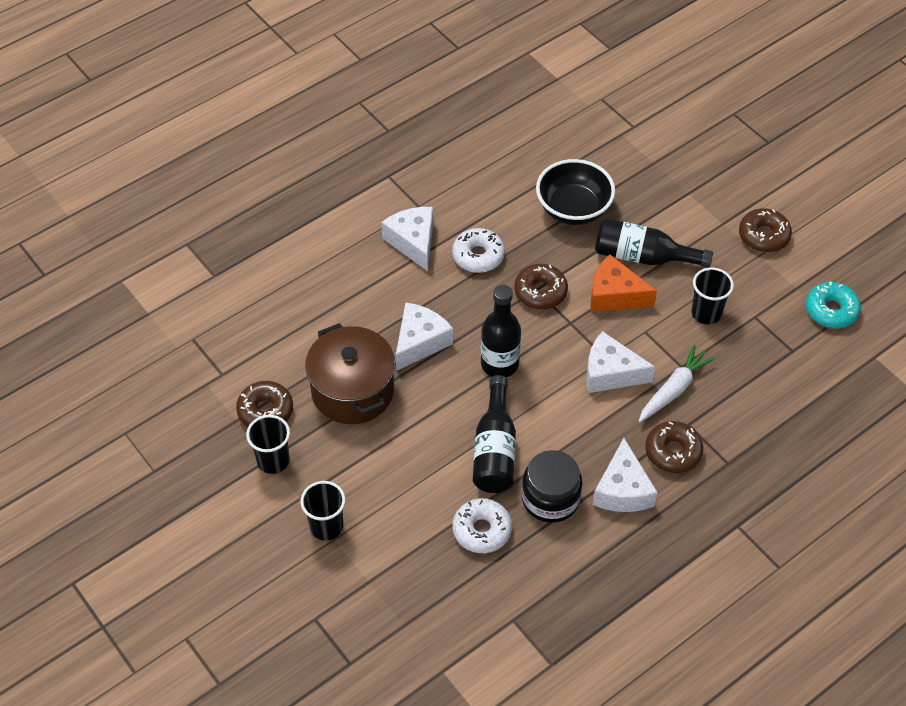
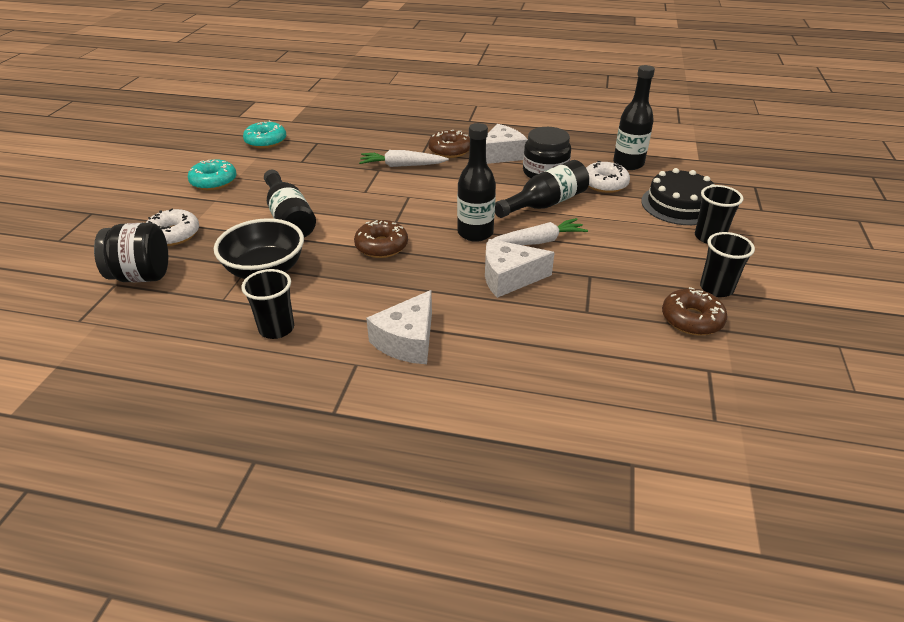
camera: 130 degrees left, 15 degrees down
brown pot [305,323,395,424] -> none
white donut [452,228,505,273] -> white donut moved to [146,208,199,246]
white cheese [586,331,655,393] -> none
orange cheese [590,254,657,312] -> none
black cup [691,268,734,324] -> black cup moved to [241,269,294,339]
brown donut [739,208,792,252] -> turquoise donut [188,159,237,190]
none -> black jar [94,223,168,282]
none -> white carrot [486,218,588,245]
none -> black bottle [613,65,655,170]
none -> black cake [641,168,715,225]

